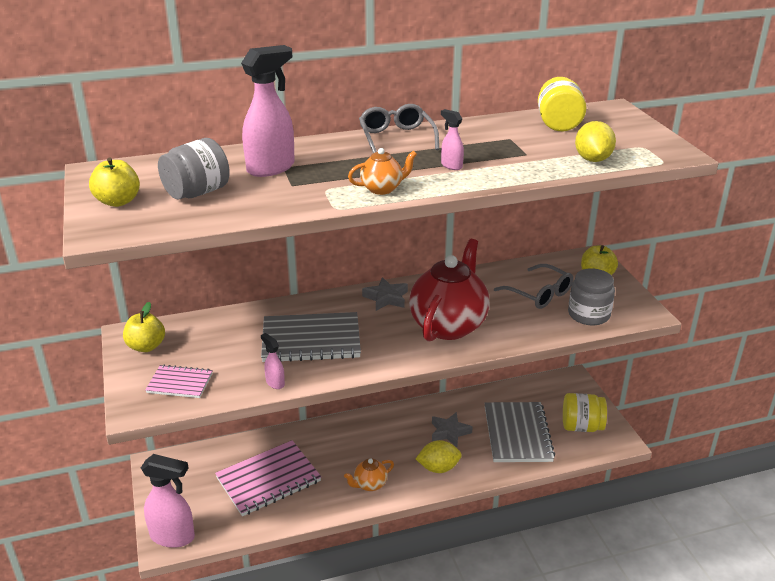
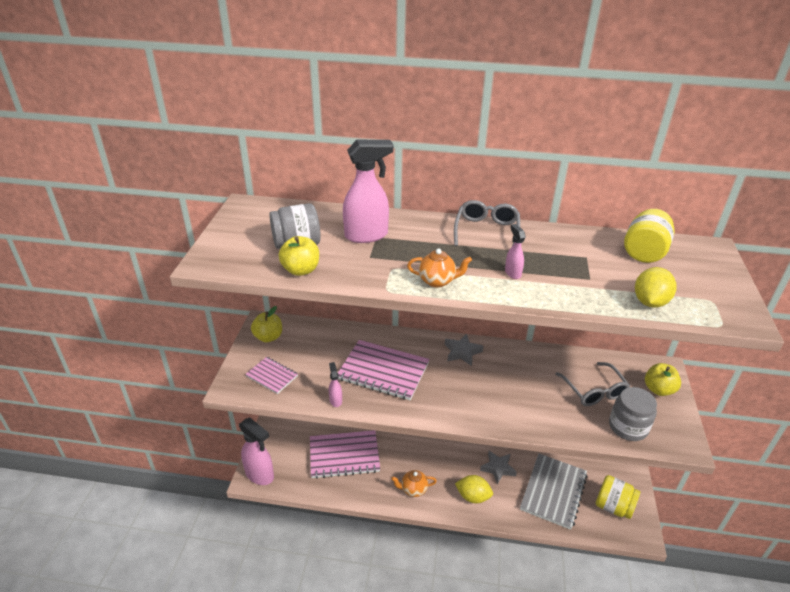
camera: 25 degrees right, 5 degrees up
yellow apple [89,157,140,207] -> yellow apple moved to [278,236,319,276]
grey notebook [261,312,361,362] -> pink notebook [338,340,429,400]
red teapot [409,239,489,342] -> none

